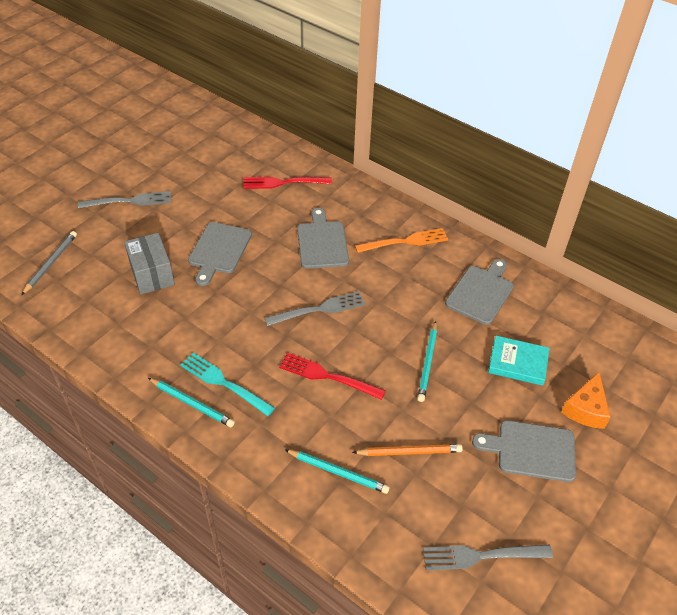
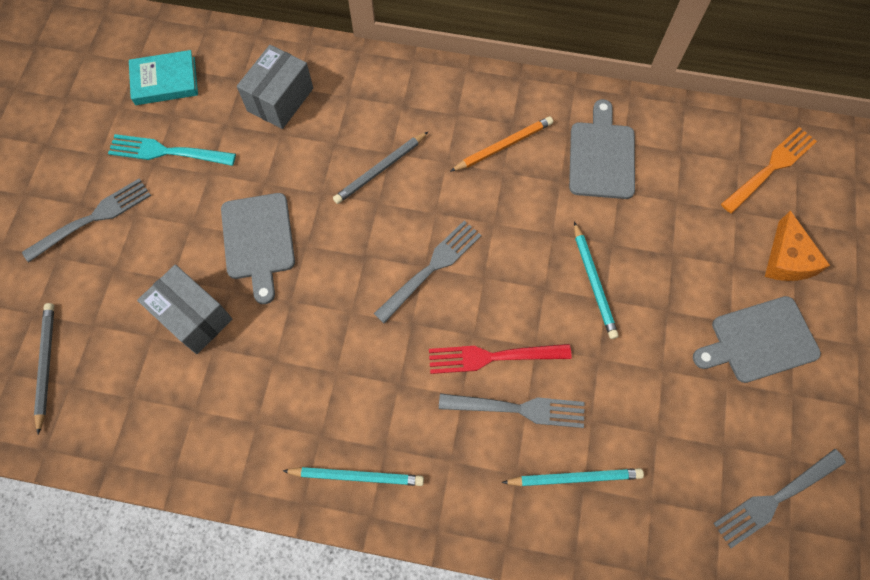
camera: 25 degrees left, 20 degrees up
turquoise fork [180,353,275,416] -> turquoise fork moved to [108,134,236,166]
red fork [243,177,332,189] -> grey box [237,45,313,129]
grey cutting board [297,208,349,269] -> grey pencil [333,132,428,204]
orange pencil [352,444,463,456] -> orange pencil moved to [450,116,553,172]
orange fork [355,228,448,253] -> orange fork moved to [721,127,817,214]
turquoise book [488,336,550,386] -> turquoise book moved to [129,50,198,105]
none -> grey fork [439,393,585,428]

